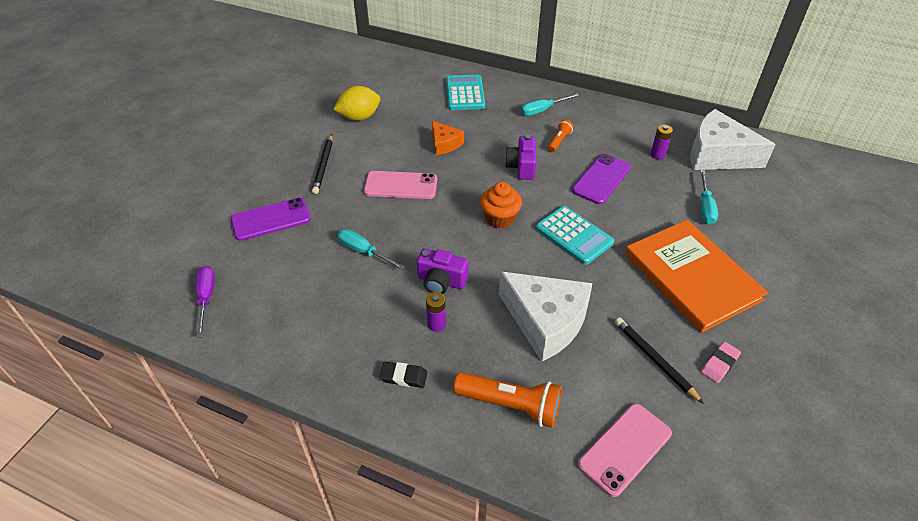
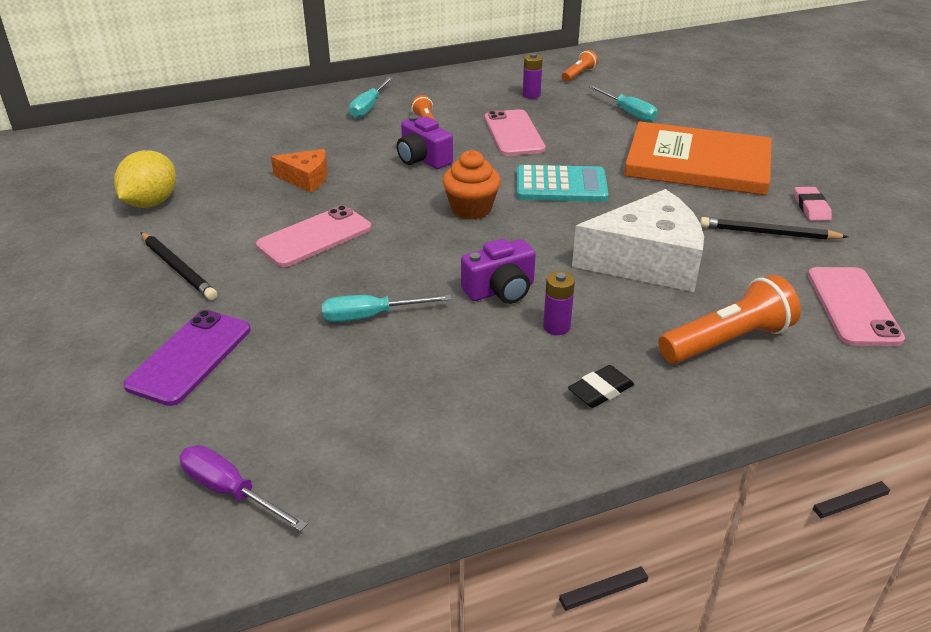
camera: 45 degrees left, 10 degrees down
turquoise calculator [446,75,485,110] -> none
purple phone [572,154,631,204] -> pink phone [485,109,545,156]
white cheese [690,109,776,170] -> orange flashlight [562,50,598,82]

